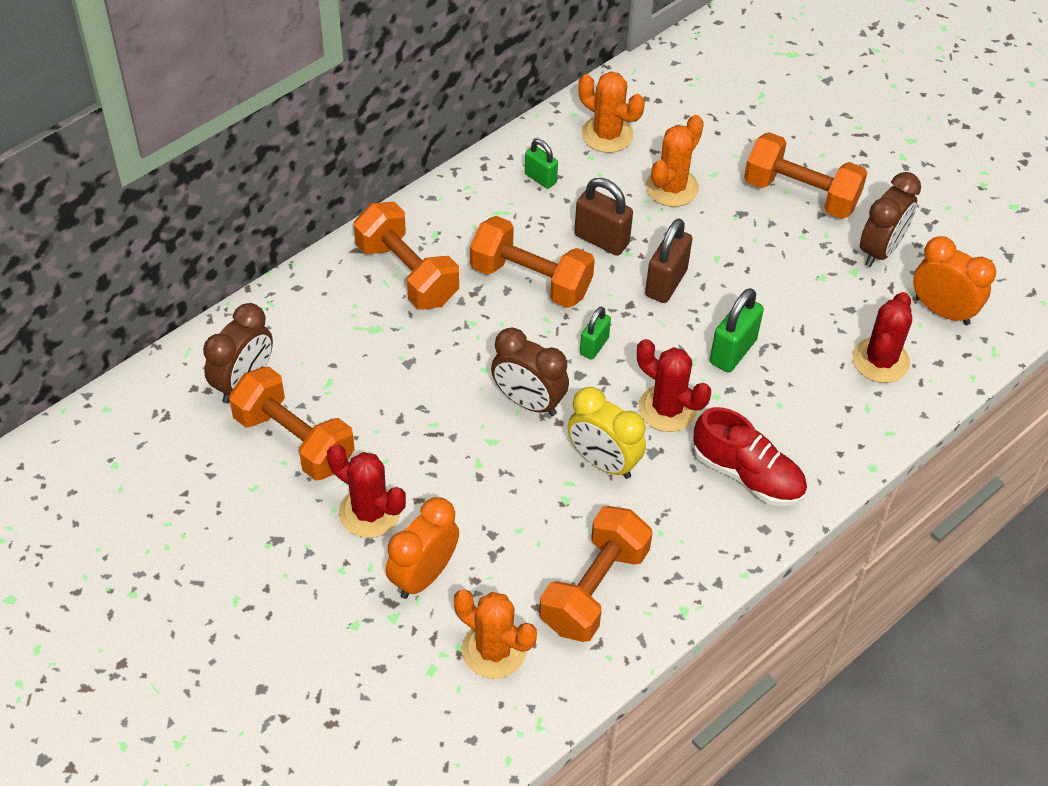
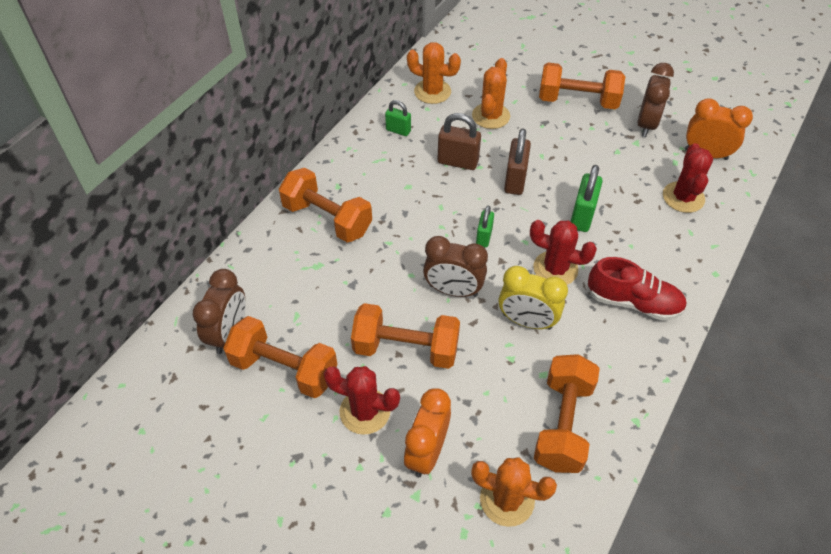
camera: 15 degrees left, 0 degrees up
orange dumbbell [470,216,595,308] -> orange dumbbell moved to [351,303,460,369]

